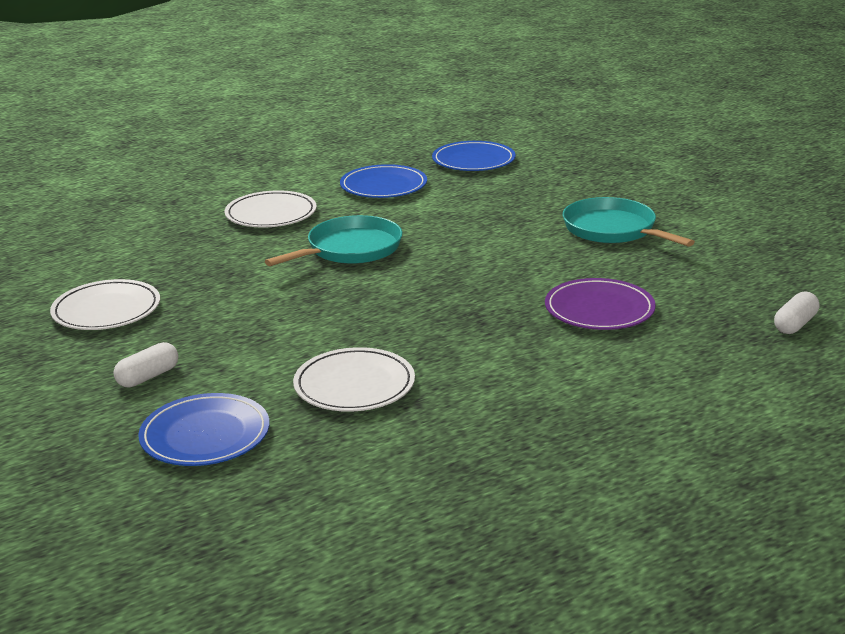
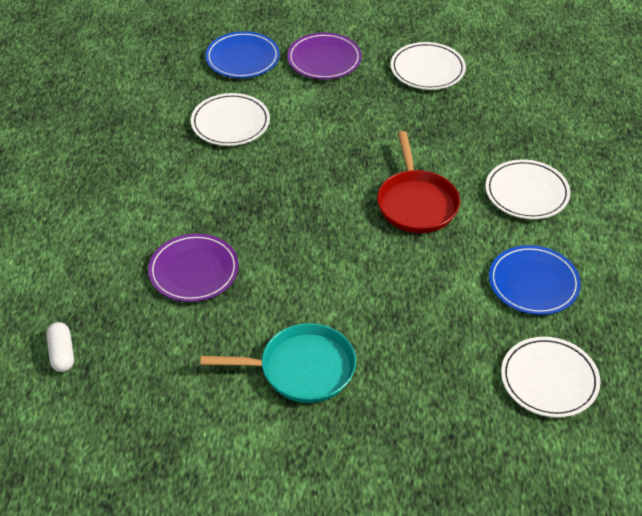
camera: 125 degrees right, 20 degrees up
white capsule [113,342,179,387] -> purple plate [287,33,362,79]
turquoise pan [265,215,403,266] -> red pan [377,131,460,233]
blue plate [432,141,516,171] -> white plate [501,337,600,418]

